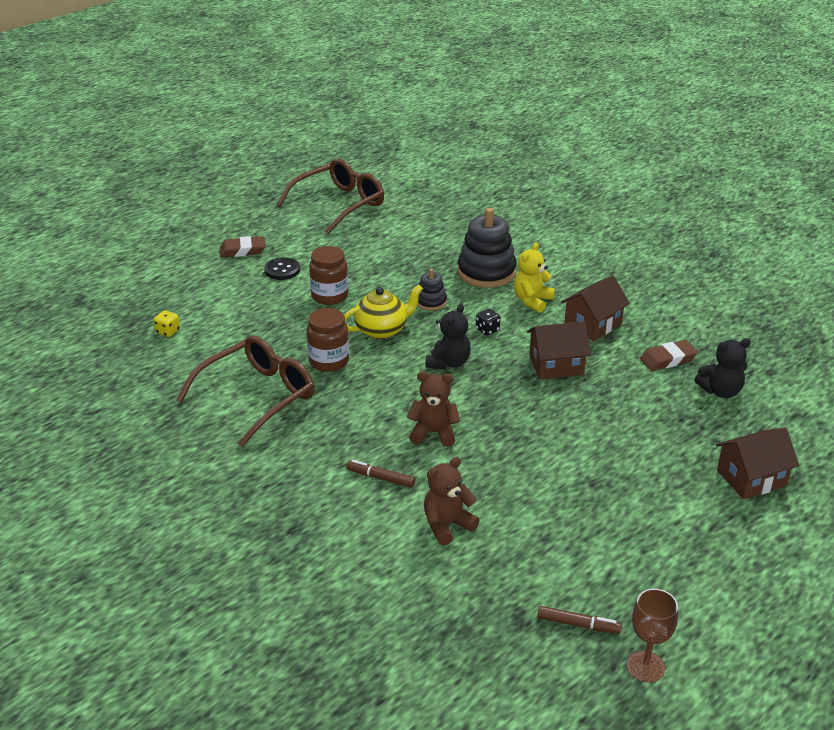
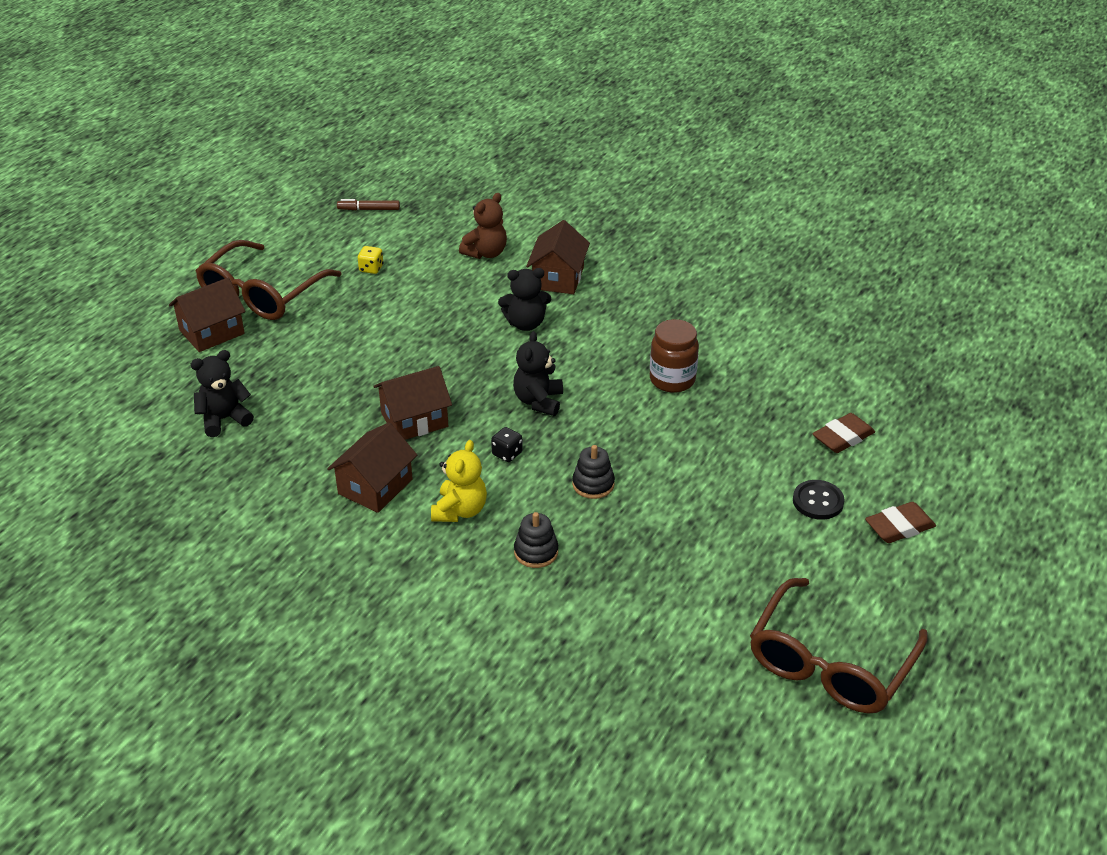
camera: 165 degrees right, 5 degrees up
yellow dice [154,310,180,337] -> yellow dice moved to [358,246,384,274]
brown glasses [177,336,315,447] -> brown glasses moved to [196,240,342,320]
brown jar [309,246,348,305] -> none
yellow teapot [344,285,423,339] -> none
brown marker [346,460,415,488] -> brown house [526,220,590,294]
brown teddy bear [407,371,460,447] -> black teddy bear [498,268,551,331]
black stacking toy [458,208,517,288] -> black stacking toy [514,512,558,568], size x0.52
brown goblet [626,589,678,683] -> none
brown eraser [640,340,698,371] -> brown eraser moved to [812,413,875,453]

